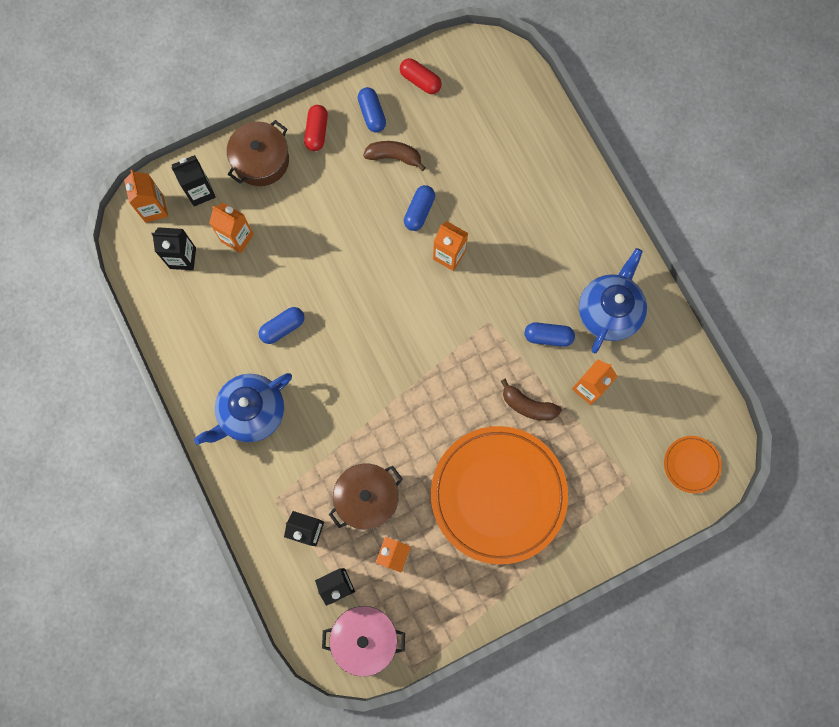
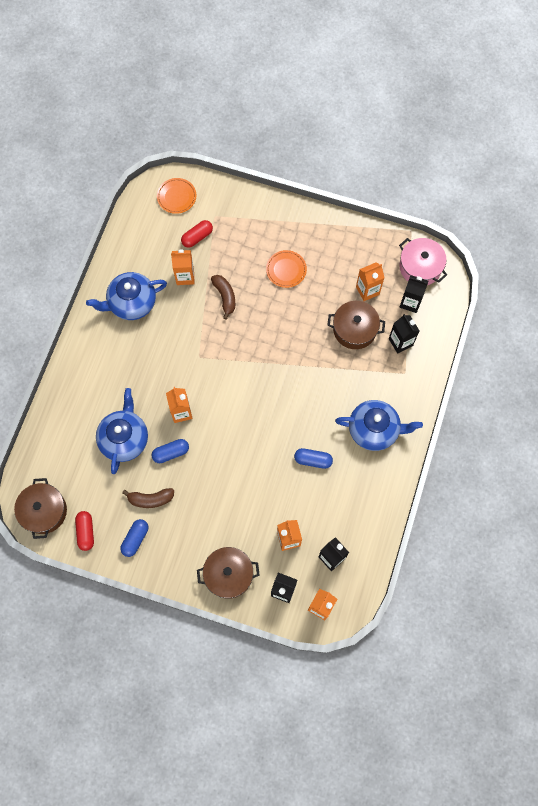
camera: 135 degrees left, 5 degrees down
red capsule [304,105,328,151] -> red capsule moved to [181,220,213,248]
brown banana [363,141,426,171] -> brown banana turned 60 degrees counterclockwise [122,488,174,508]
orange plate [431,426,568,564] -> orange plate [266,250,307,288], size x0.42
blue capsule [525,322,575,347] -> none
none -> brown pot [14,478,67,539]
none -> blue teapot [96,388,148,474]

